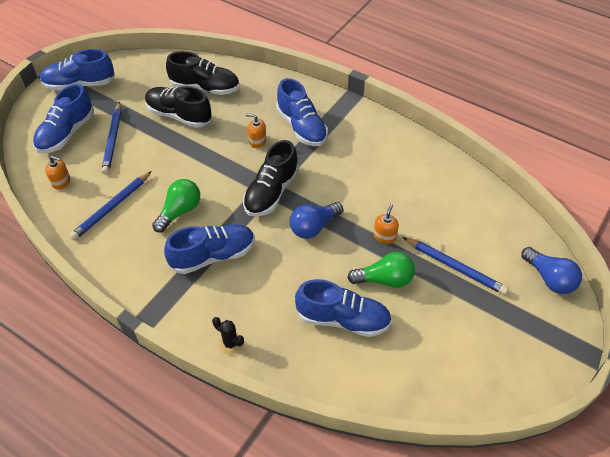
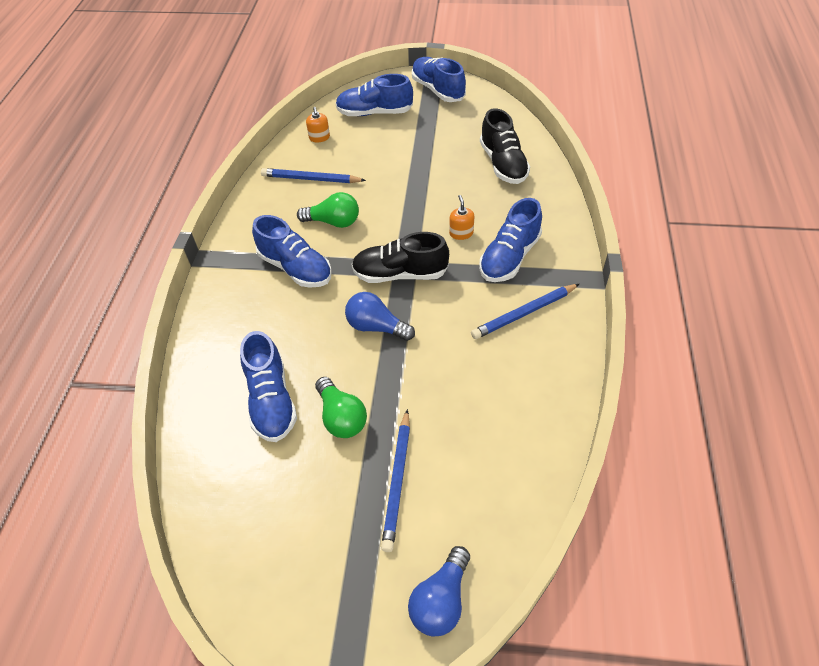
camera: 65 degrees right, 0 degrees up
blue pencil [101,102,121,175] -> blue pencil moved to [471,284,579,339]
black shoe [145,86,212,128] -> none
black cactus [212,317,244,355] -> none
orange soap dispenser [373,204,399,244] -> none

